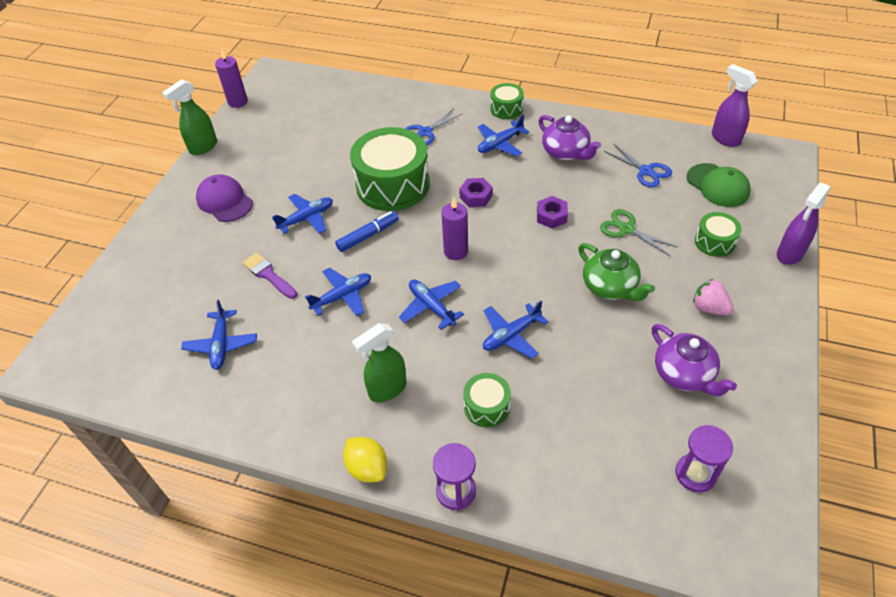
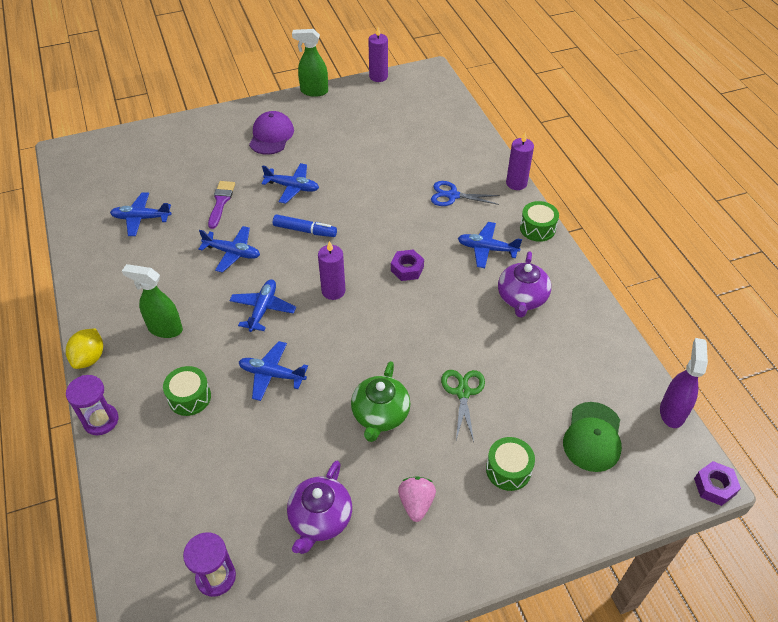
camera: 50 degrees right, 0 degrees up
blue plane [181,300,257,370] -> blue plane turned 45 degrees clockwise [110,192,171,236]
green drum [350,127,430,211] -> none
purple nut [537,196,568,229] -> purple nut moved to [694,461,741,506]
blue scissors [604,144,672,187] -> none
purple spray bottle [777,182,831,265] -> none
none -> purple candle [506,133,534,190]

